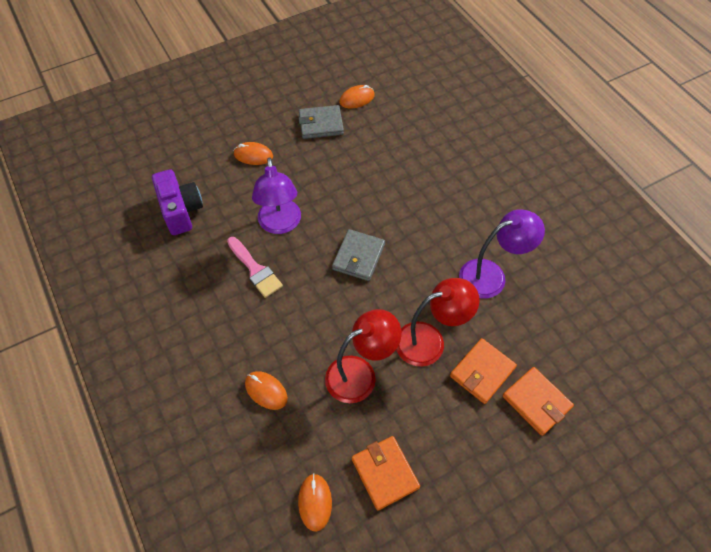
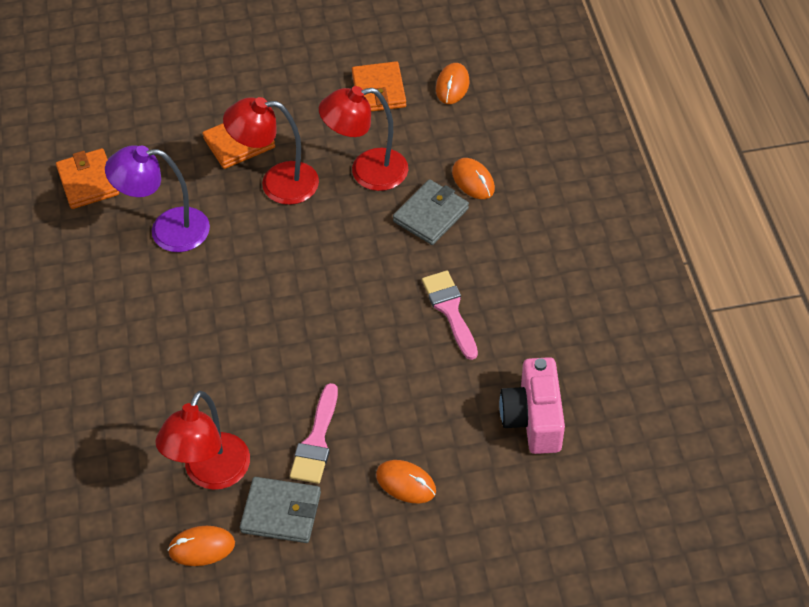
camera: 160 degrees left, 5 degrees down
purple camera [152,169,203,235] -> pink camera [499,357,565,454]
purple lamp [252,157,301,234] -> none
grey wallet [332,229,385,281] -> grey wallet moved to [393,179,469,245]
orange wallet [502,367,574,436] -> orange wallet moved to [56,148,119,209]
none -> red lamp [155,391,250,490]
none -> pink brush [290,383,338,484]

